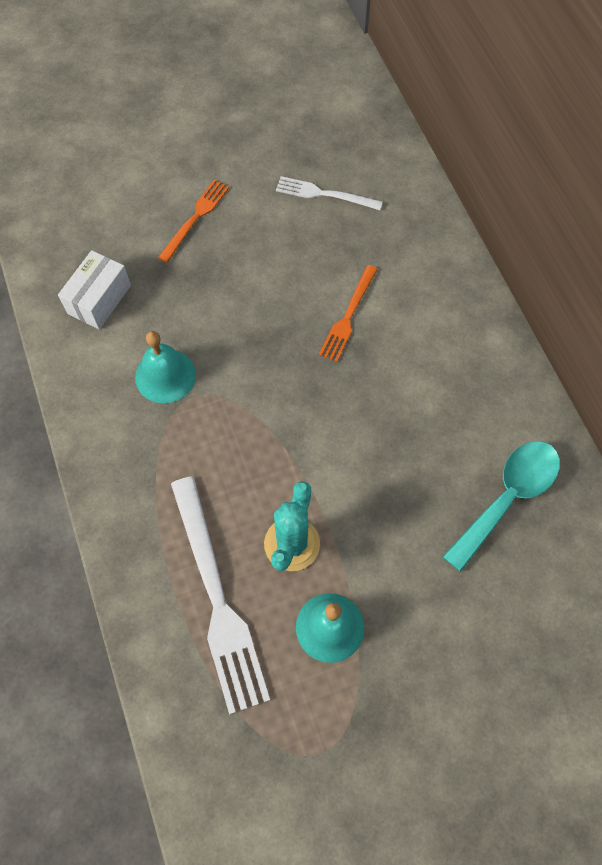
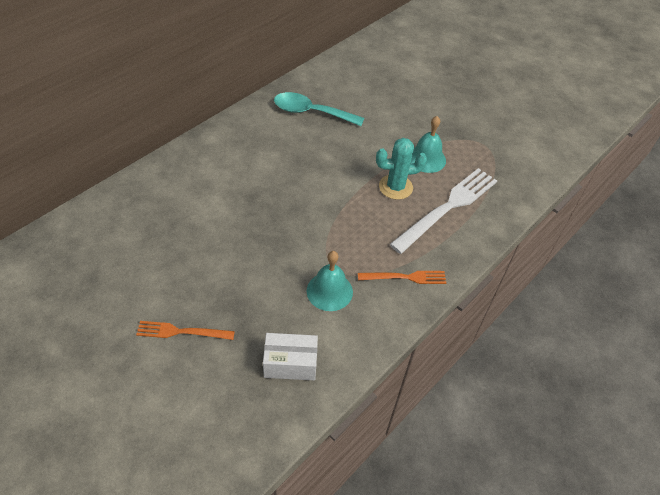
camera: 120 degrees left, 15 degrees down
white fork [276,176,383,210] -> none
orange fork [319,265,378,362] -> orange fork moved to [358,271,446,284]

